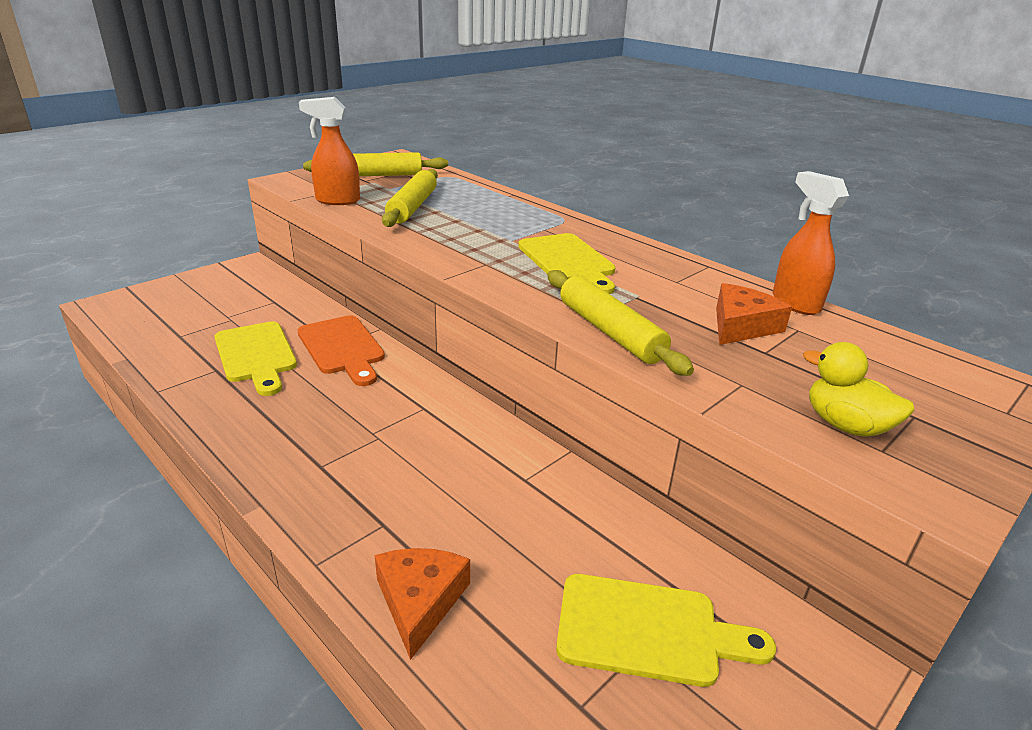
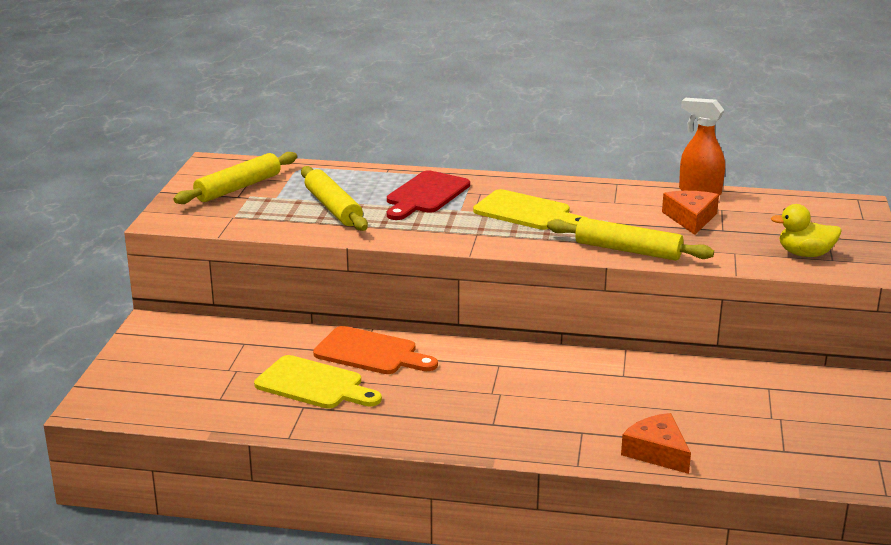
camera: 35 degrees left, 5 degrees down
orange spray bottle [299,97,360,205] -> none
yellow cutting board [556,574,776,687] -> none
none -> red cutting board [387,170,470,220]

